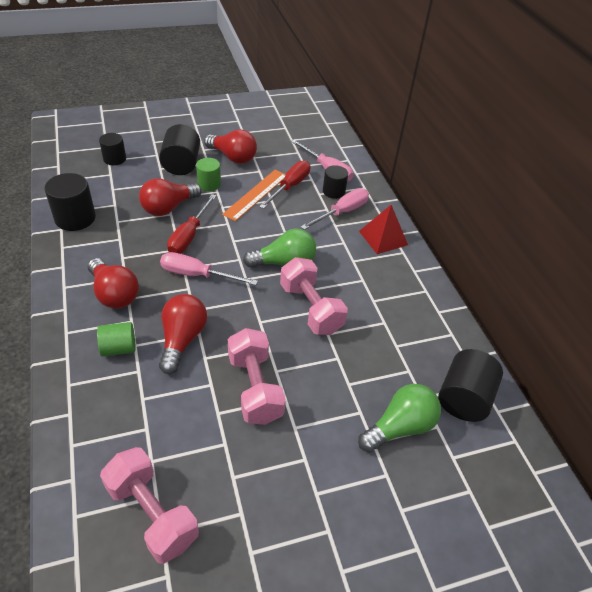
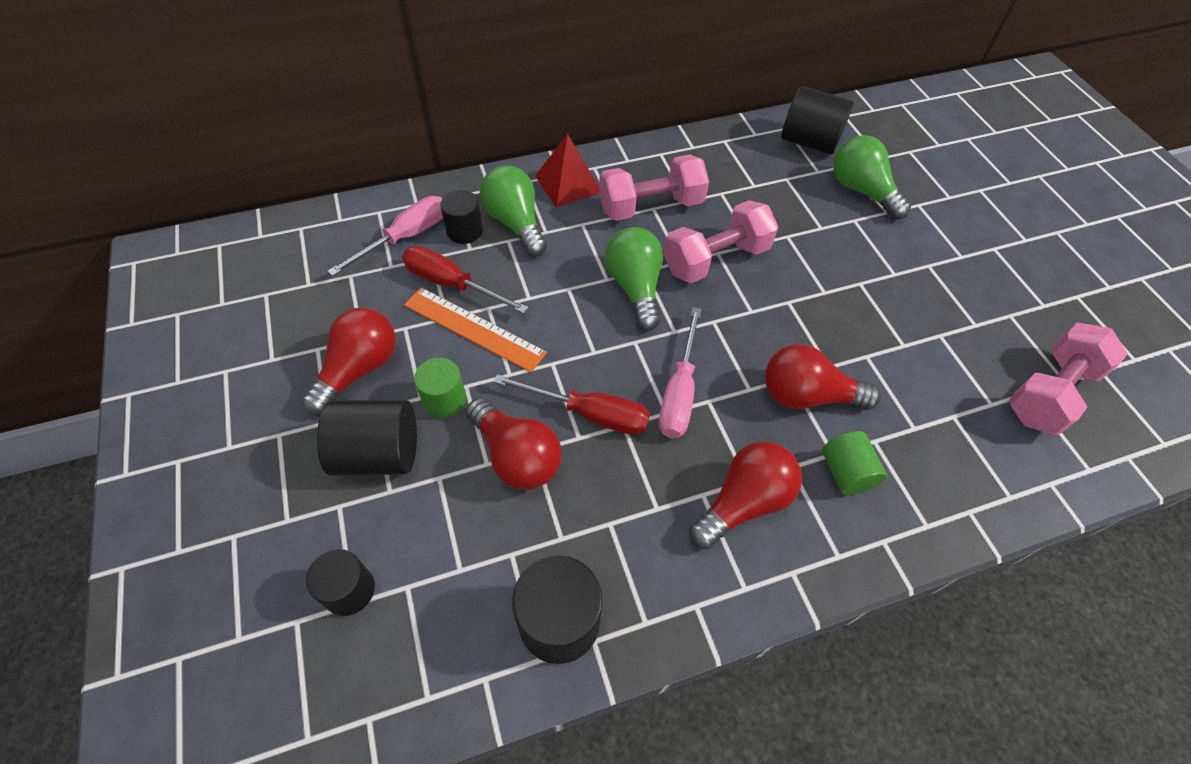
camera: 90 degrees left, 10 degrees up
pink dumbbell [228,328,286,425] -> pink dumbbell moved to [599,155,709,221]
pink screwdriver [301,188,369,230] -> green light bulb [480,165,547,256]

